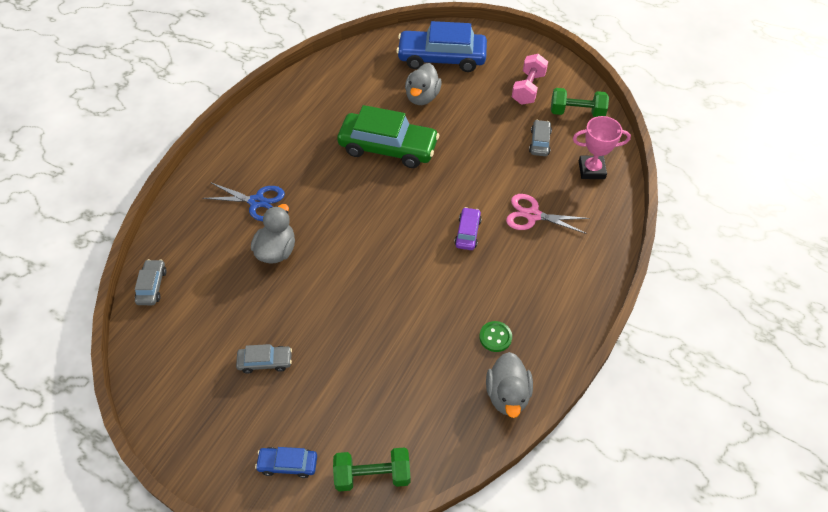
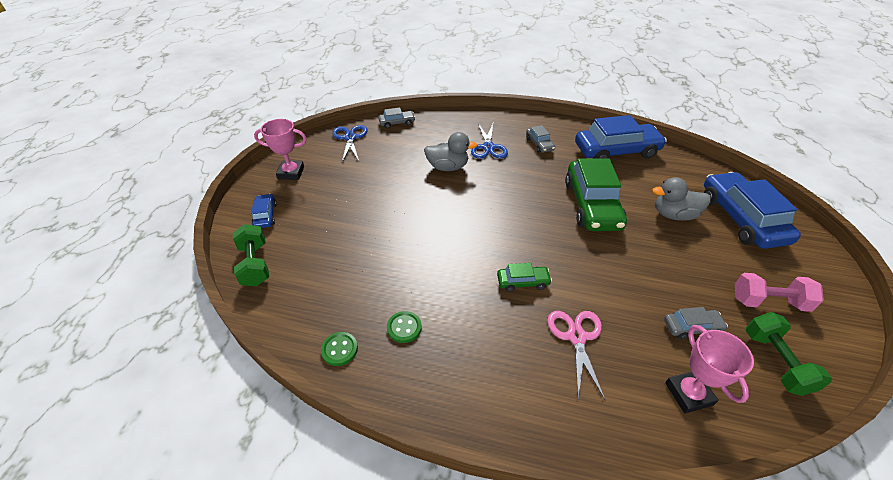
camera: 75 degrees right, 10 degrees down
grey car [236,344,292,373] -> grey car moved to [526,125,555,153]
purple car [454,207,482,250] -> green car [497,263,552,292]
grey duck [486,352,533,418] -> green button [321,332,358,366]
none -> pink trophy [254,119,307,180]
none -> blue scissors [332,125,367,162]
none -> blue car [575,115,667,159]

